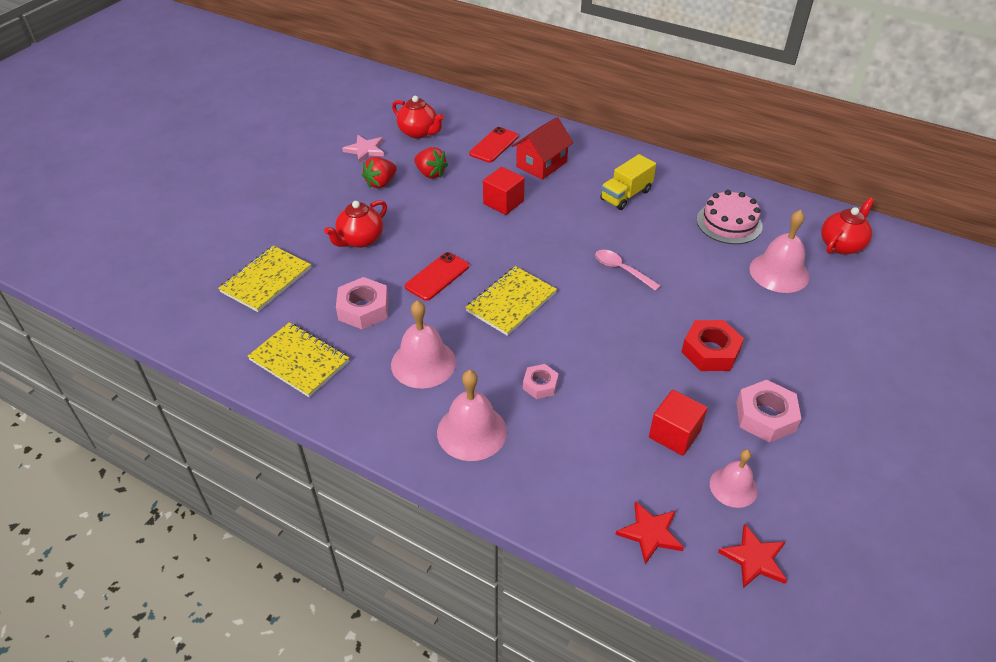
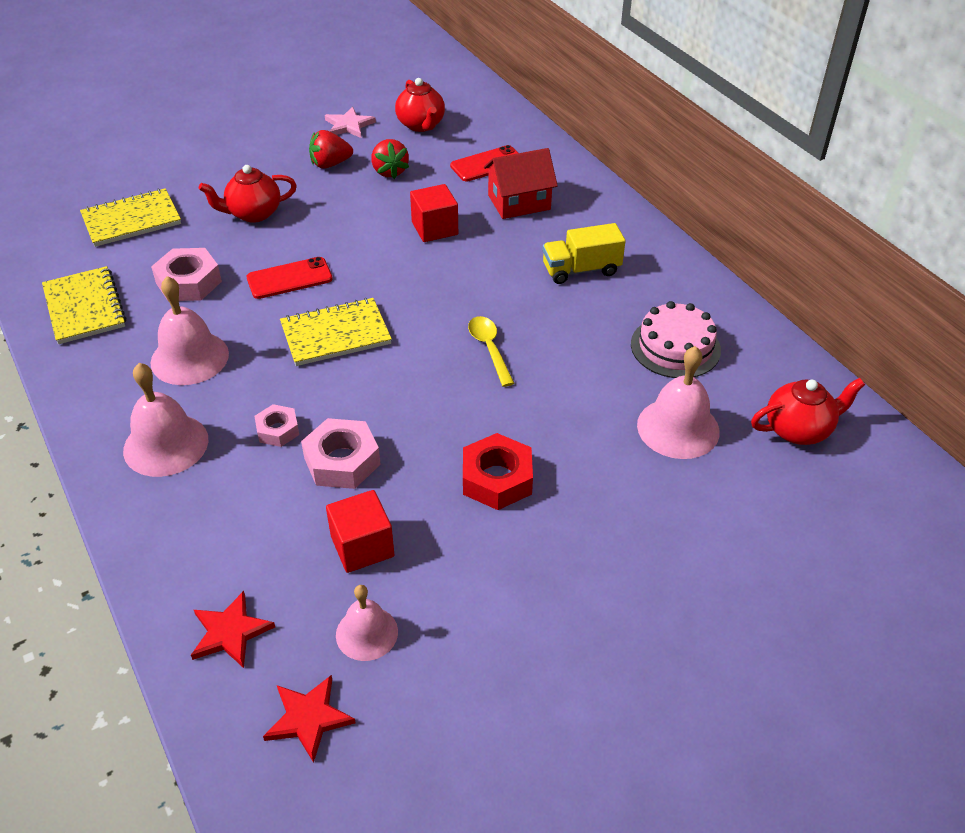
camera: 30 degrees right, 0 degrees up
pink spoon [595,250,661,291] -> yellow spoon [468,316,514,387]
pink nut [736,380,801,442] -> pink nut moved to [301,418,381,489]

